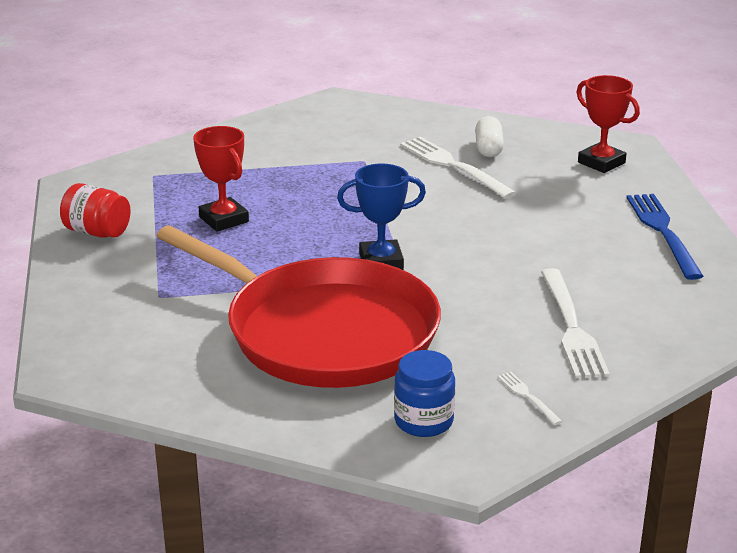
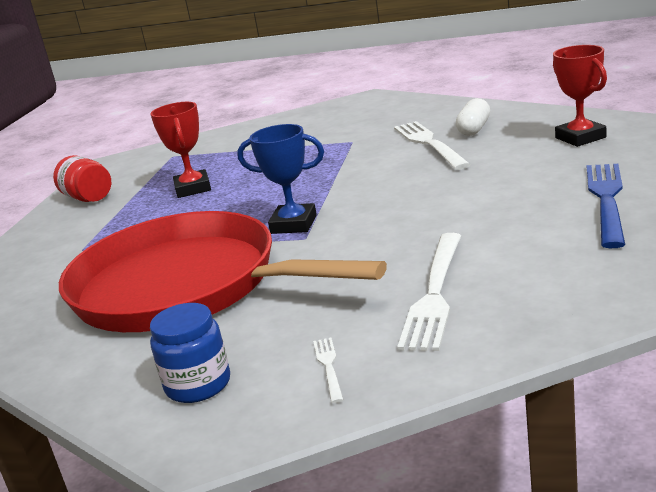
camera: 25 degrees right, 5 degrees down
red pan [156,225,441,388] -> red pan turned 150 degrees clockwise [59,211,387,332]

